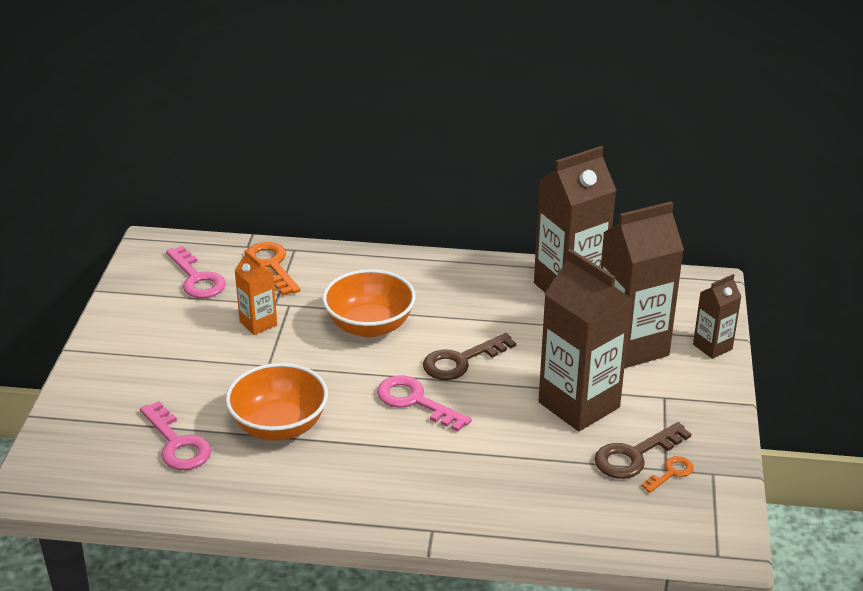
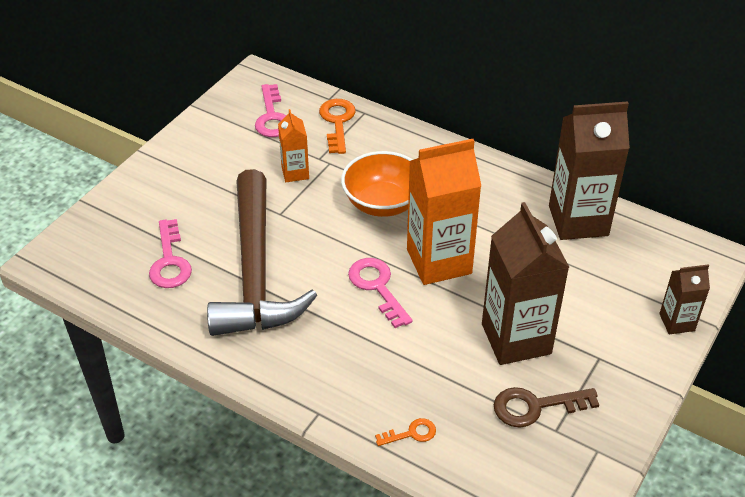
camera: 25 degrees right, 10 degrees up
orange bowl [226,363,328,441] -> brown hammer [207,169,318,336]
brown key [423,333,516,380] -> orange carton [407,139,481,285]
brown carton [601,201,684,368] -> none
orange key [641,456,694,493] -> orange key moved to [375,418,436,446]

